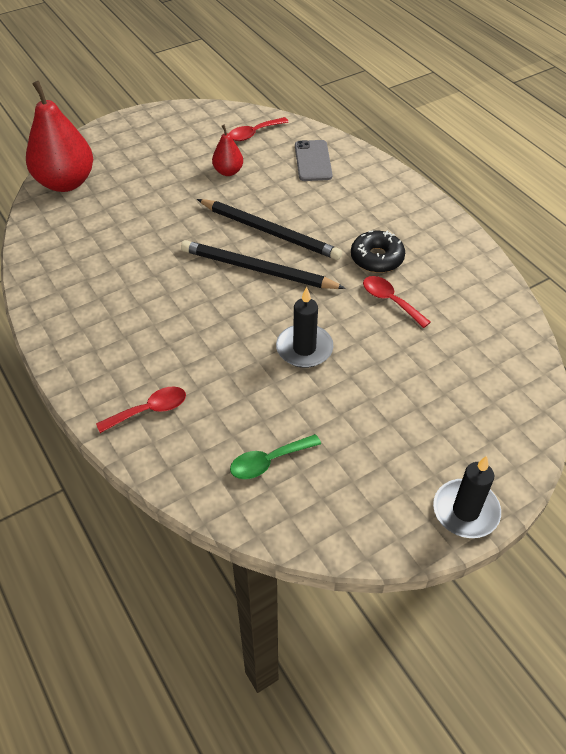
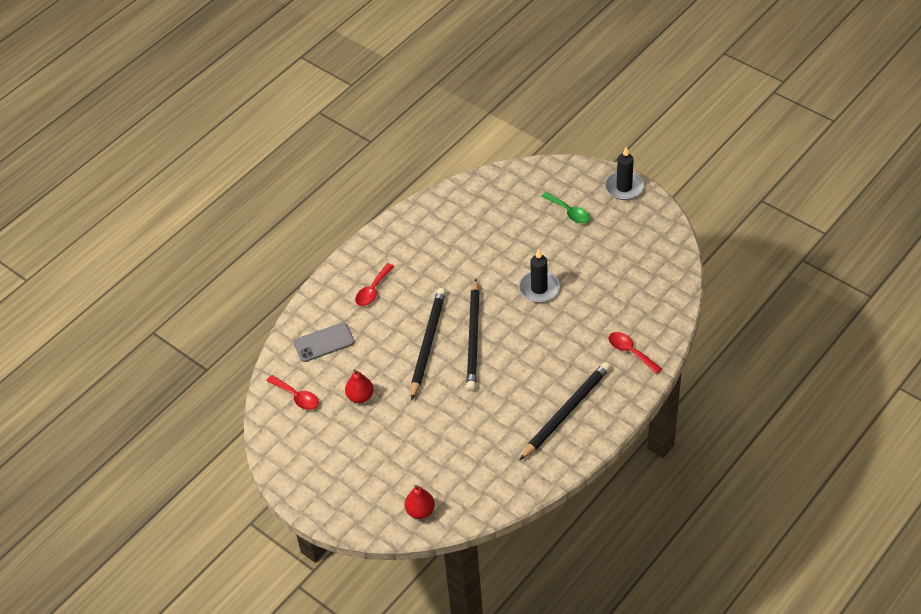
camera: 105 degrees left, 0 degrees up
red pear [26,81,93,192] -> red pear [405,485,435,519], size x0.49
green spoon [230,434,321,479] -> green spoon moved to [541,192,590,224]
black donut [351,231,405,273] -> none
red spoon [363,276,431,328] -> red spoon moved to [355,263,394,306]
none -> black pencil [520,362,611,460]

